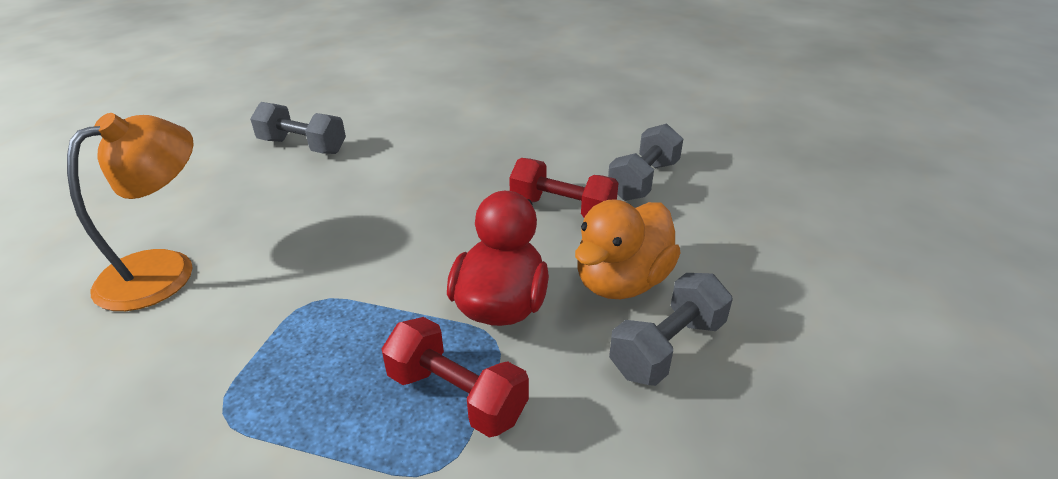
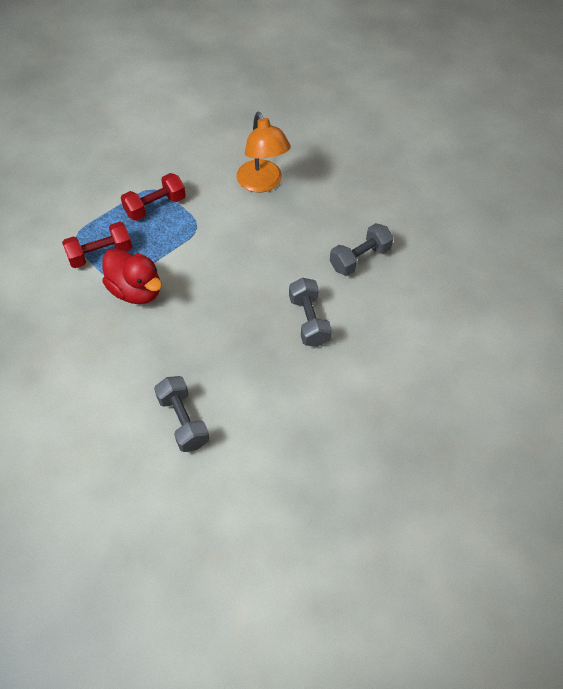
camera: 120 degrees right, 20 degrees up
red dumbbell [509,158,618,217] -> red dumbbell moved to [121,173,186,221]
orange duck [575,199,681,299] -> none
grey dumbbell [609,273,733,386] -> grey dumbbell moved to [289,278,332,347]

